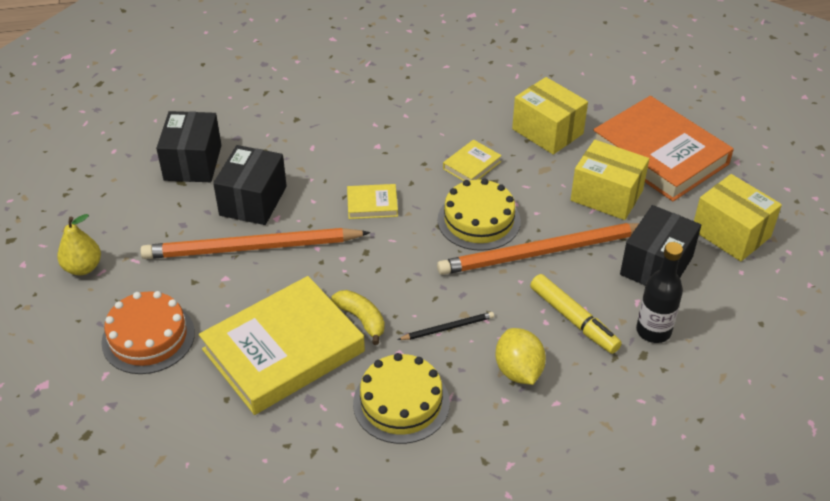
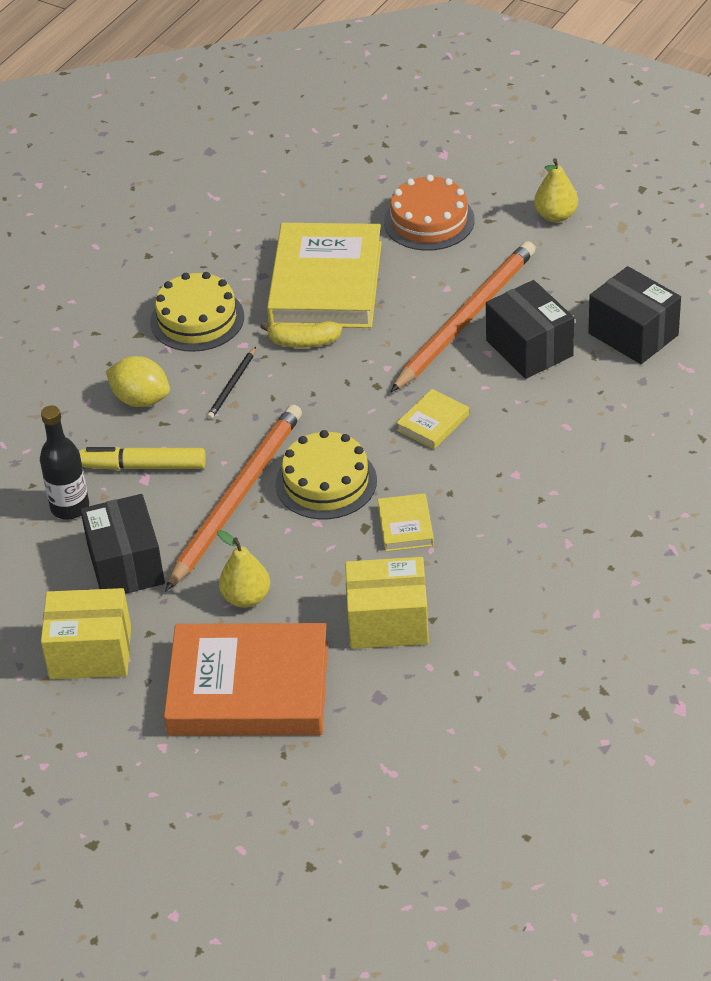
camera: 135 degrees right, 0 degrees up
yellow box [571,140,649,220] -> yellow pear [217,530,270,608]

